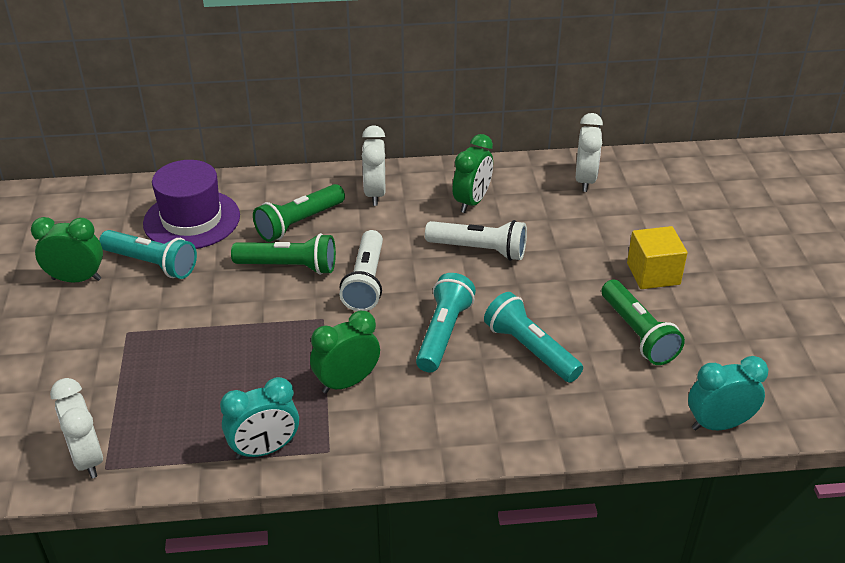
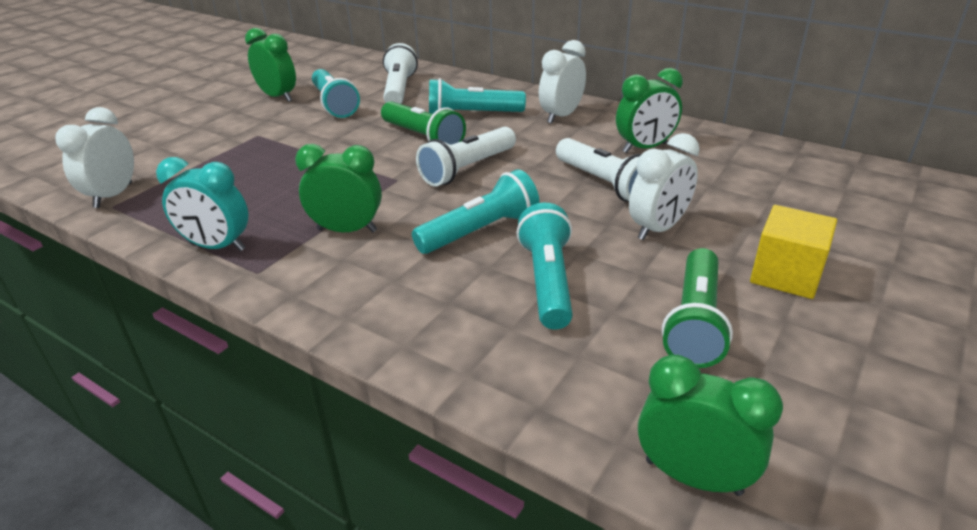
camera: 40 degrees right, 5 degrees down
purple hat [143,160,240,249] -> white flashlight [383,43,418,104]
green flashlight [253,184,345,242] -> turquoise flashlight [429,78,526,114]
white clock [576,113,603,192] -> white clock moved to [629,133,700,240]
turquoise clock [688,356,768,430] -> green clock [638,355,783,496]

